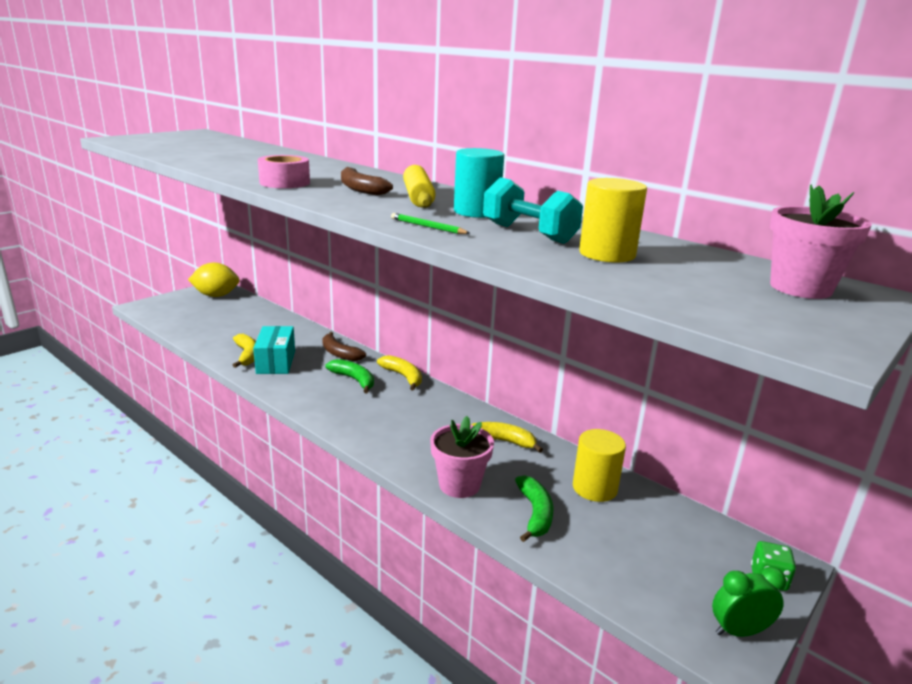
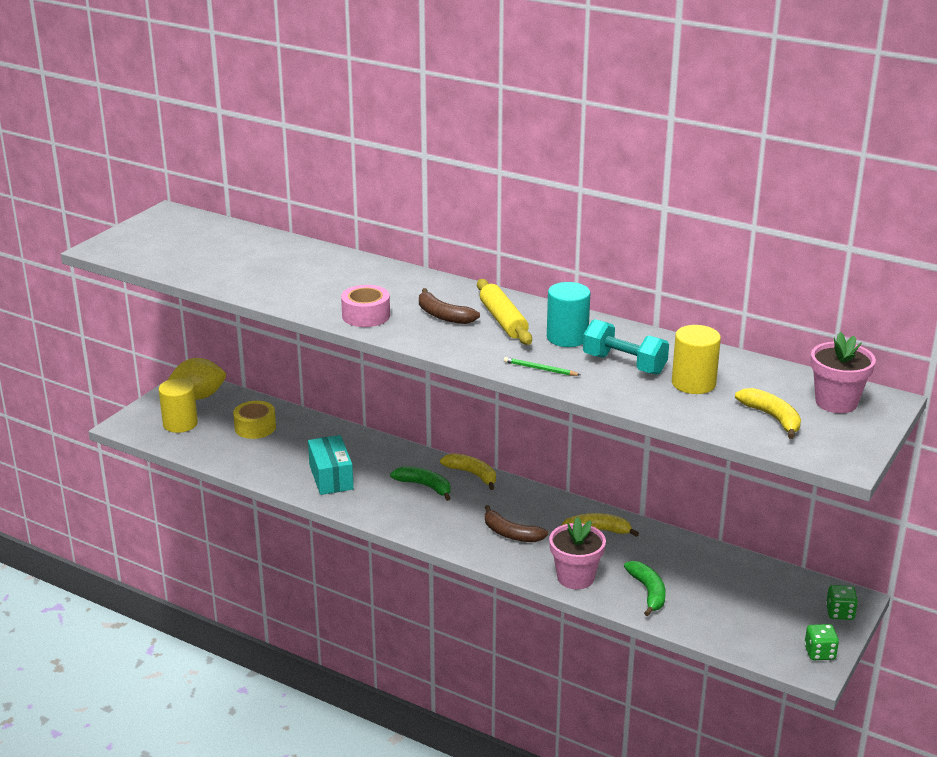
camera: 10 degrees left, 5 degrees up
yellow banana [233,334,256,368] -> yellow banana moved to [735,388,801,439]
brown banana [322,332,366,361] -> brown banana moved to [485,505,549,542]
yellow cylinder [573,429,626,502] -> yellow cylinder moved to [159,378,198,433]
green clock [712,567,787,637] -> green dice [804,624,839,660]
none -> yellow tape [233,401,276,439]

